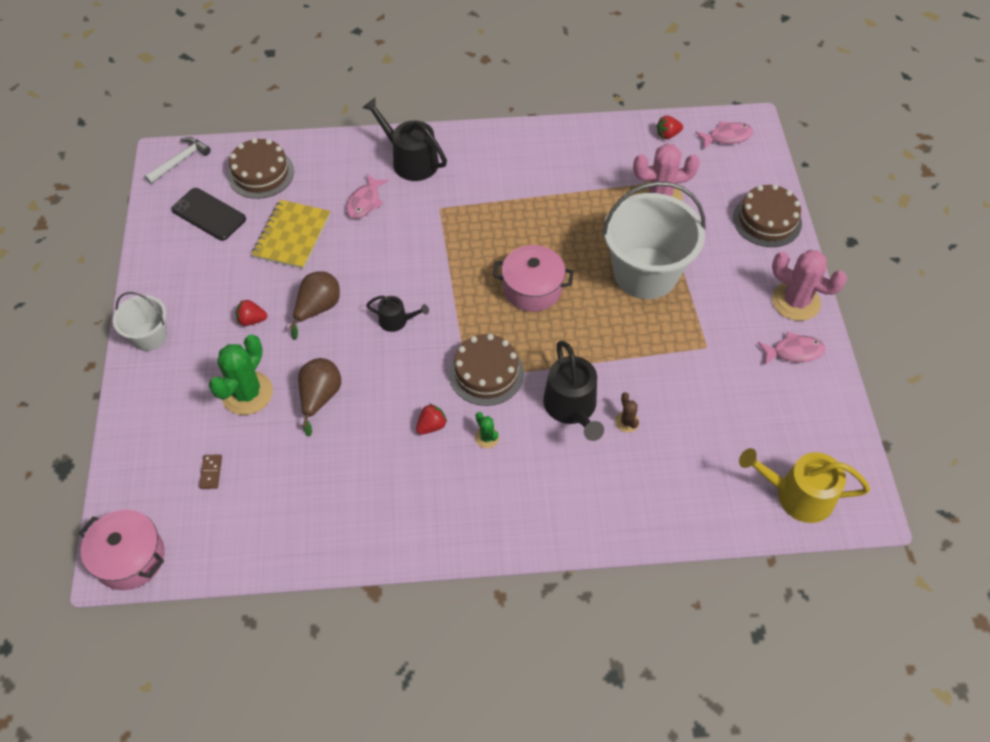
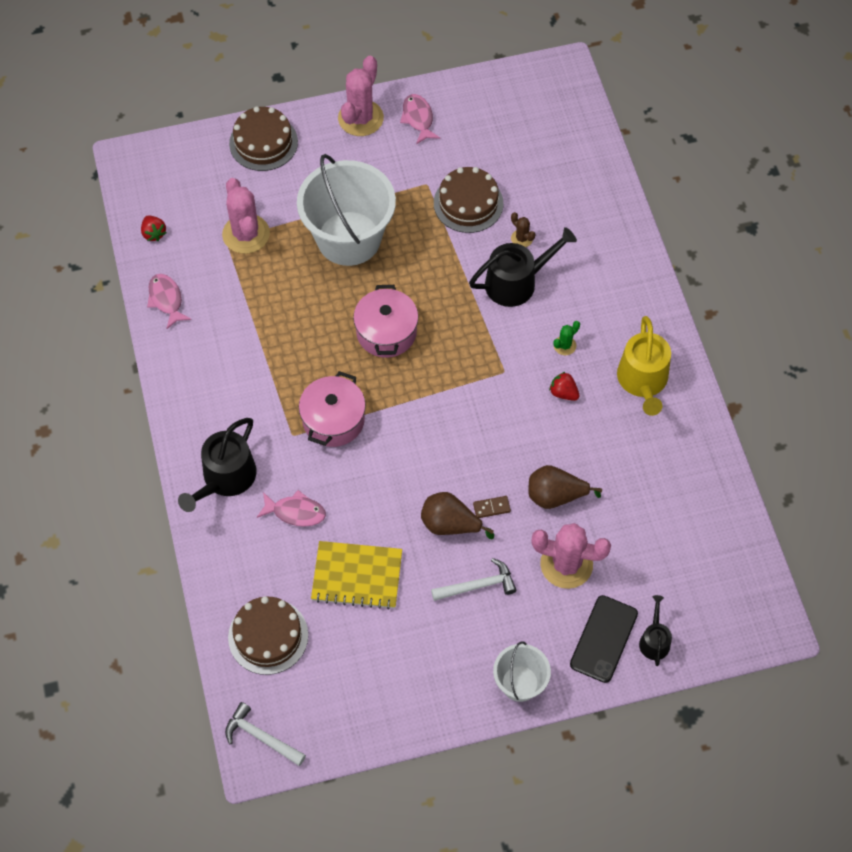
camera: 100 degrees left, 5 degrees up
pink pot [79,510,165,590] -> pink pot moved to [299,371,366,447]
black phone [171,188,246,241] -> black phone moved to [570,595,638,683]
brown domino [199,455,222,489] -> brown domino moved to [473,496,511,518]
green cactus [209,334,273,415] -> pink cactus [531,523,611,589]
red strawberry [236,300,267,326] -> white hammer [431,558,516,601]
black watering can [366,295,429,332] -> black watering can moved to [639,595,672,666]
brown cake [449,334,524,406] -> brown cake moved to [434,167,503,233]
brown cactus [615,392,639,432] -> brown cactus turned 75 degrees clockwise [511,212,535,247]
pink fish [695,121,753,149] -> pink fish moved to [147,274,192,329]
yellow watering can [739,448,870,523] -> yellow watering can moved to [617,316,671,416]

